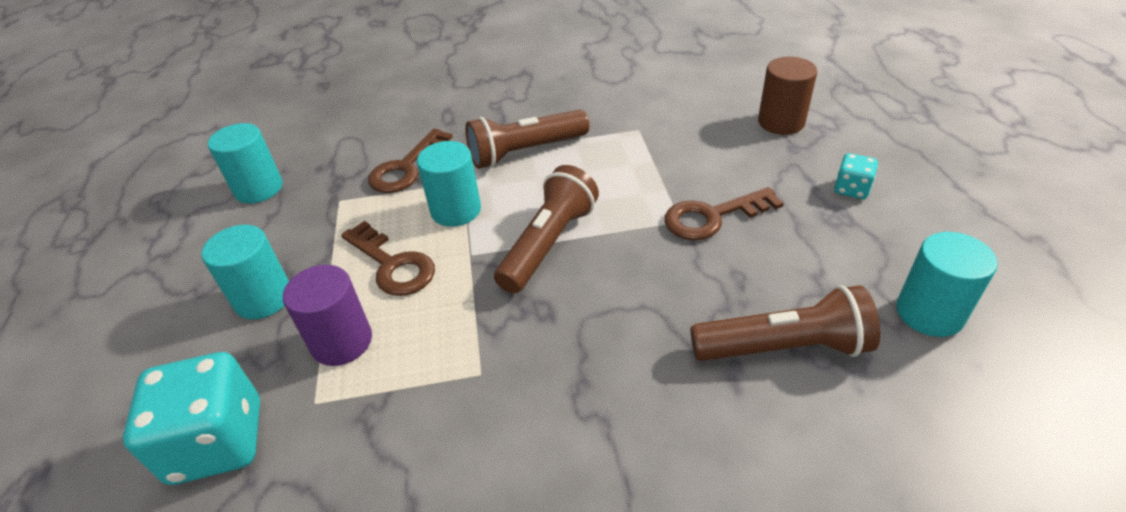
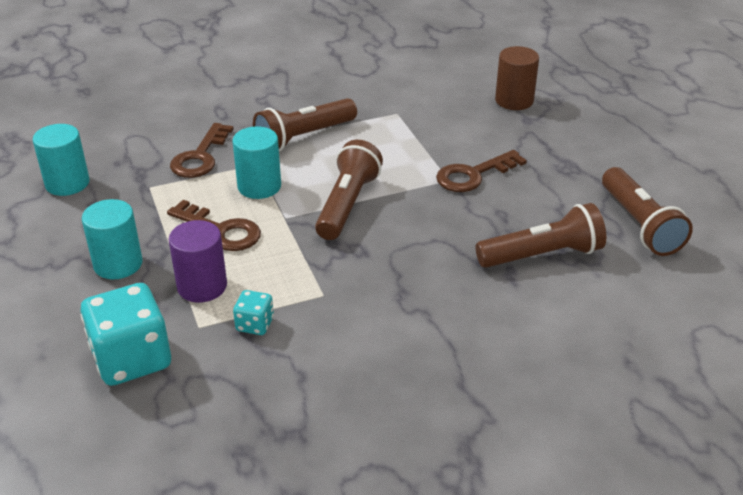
camera: 15 degrees left, 5 degrees down
turquoise dice [834,153,878,199] -> turquoise dice moved to [233,290,274,335]
turquoise cylinder [897,232,998,337] -> brown flashlight [602,167,693,256]

